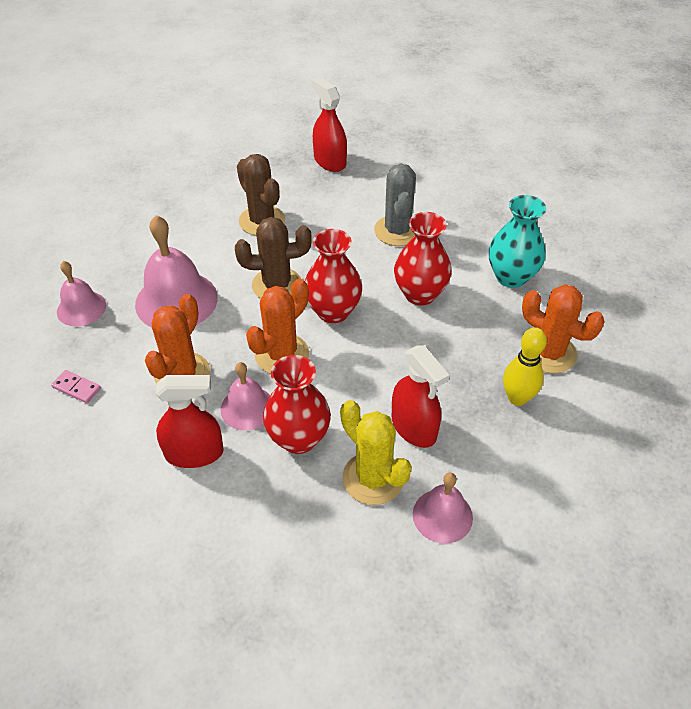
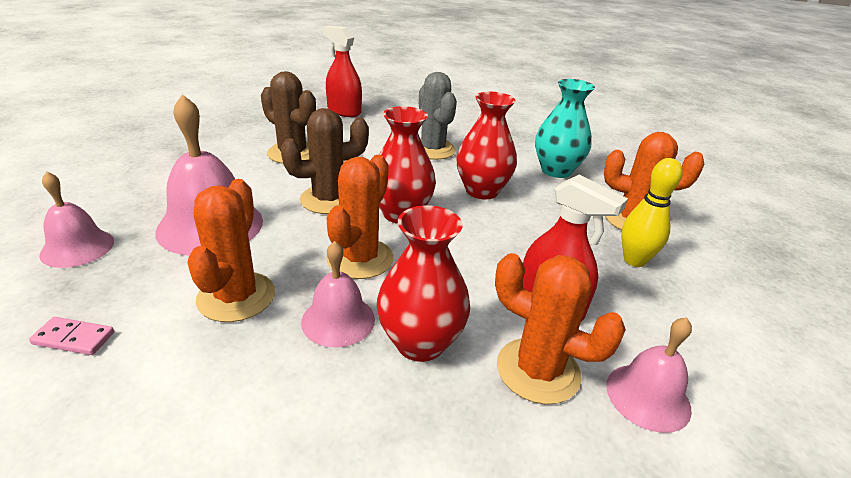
camera: 20 degrees left, 15 degrees down
red spray bottle [156,375,224,468] -> none
yellow cactus [340,400,412,505] -> orange cactus [495,253,626,404]

